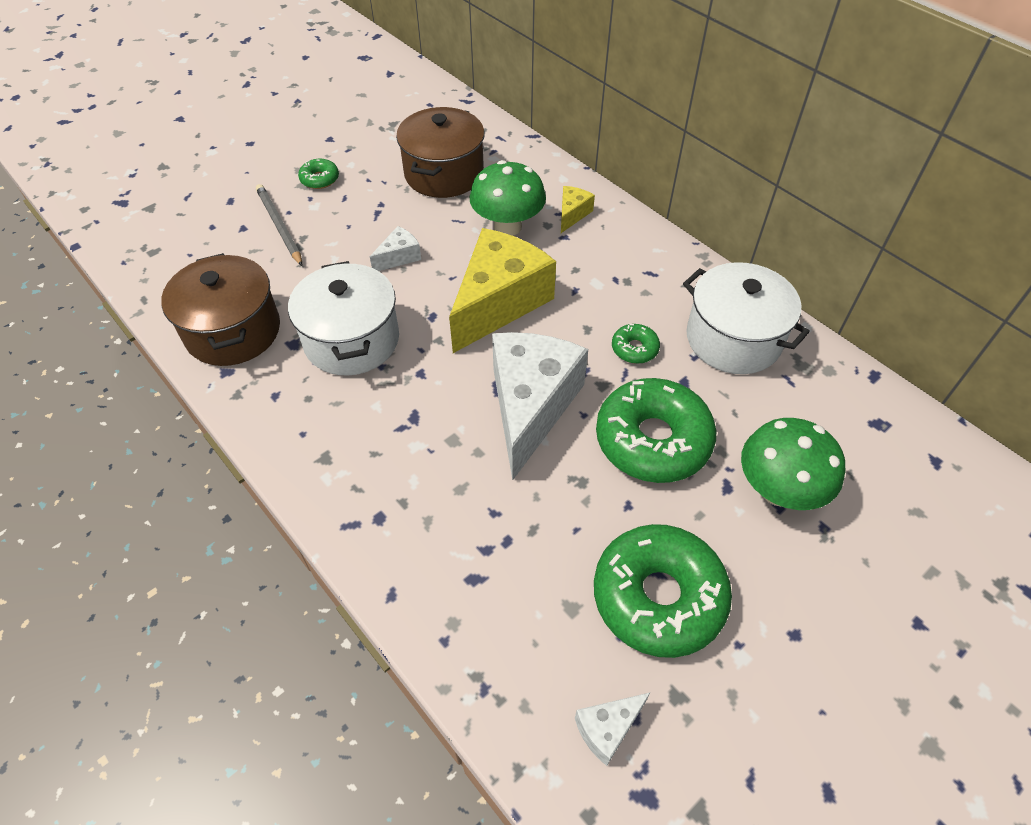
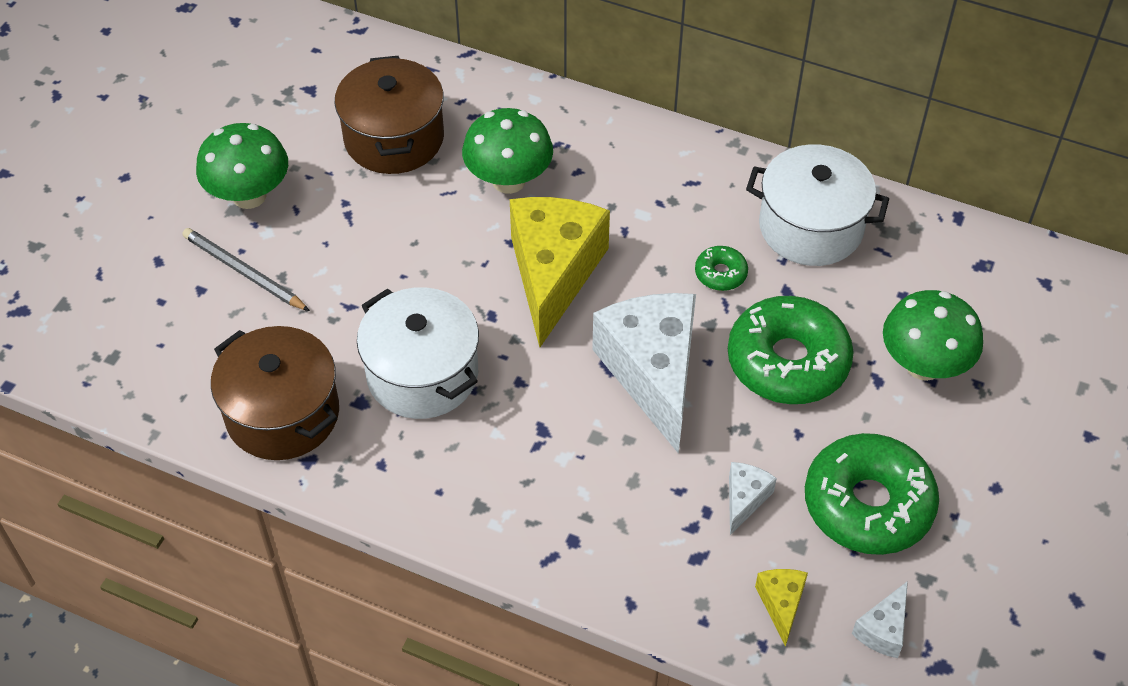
camera: 25 degrees left, 0 degrees up
green donut [298,159,339,189] -> green mushroom [196,123,288,209]
white cheese [370,226,421,271] -> white cheese moved to [729,462,777,535]
yellow cheese [561,186,595,233] -> yellow cheese moved to [755,569,808,647]

